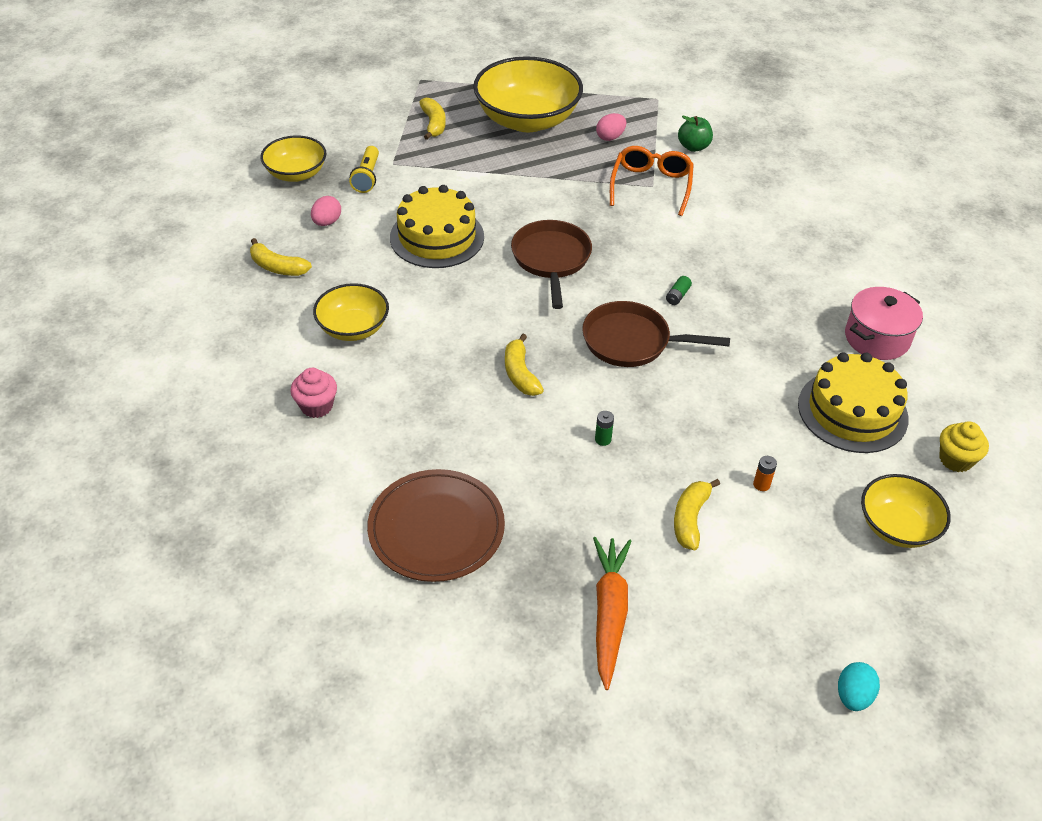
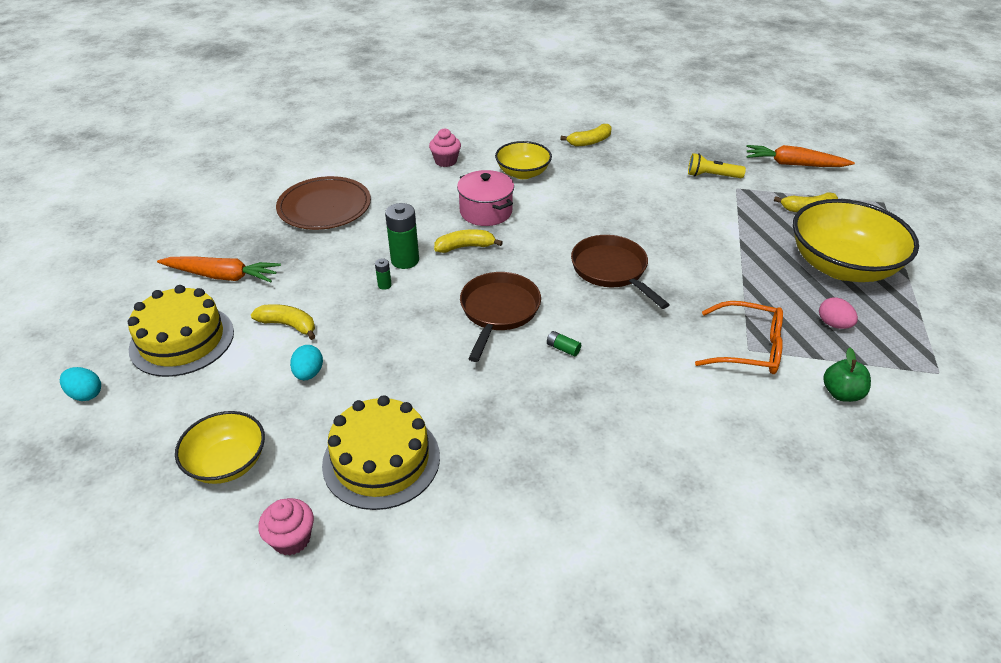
camera: 95 degrees right, 5 degrees down
yellow banana [250,238,312,276] -> yellow banana turned 150 degrees counterclockwise [560,124,612,146]
yellow bowl [260,135,327,182] -> none
pink egg [311,196,341,226] -> none
yellow cake [390,185,484,268] -> yellow cake moved to [128,285,234,377]
brown pan [511,220,592,309] -> brown pan turned 120 degrees counterclockwise [571,235,670,309]
orange battery [753,456,777,491] -> turquoise egg [290,345,323,380]
pink pot [845,287,923,360] -> pink pot moved to [457,170,514,226]
yellow cupcake [940,421,989,472] -> pink cupcake [258,498,314,556]
none -> green battery [385,203,419,269]
none -> orange carrot [746,145,855,167]

